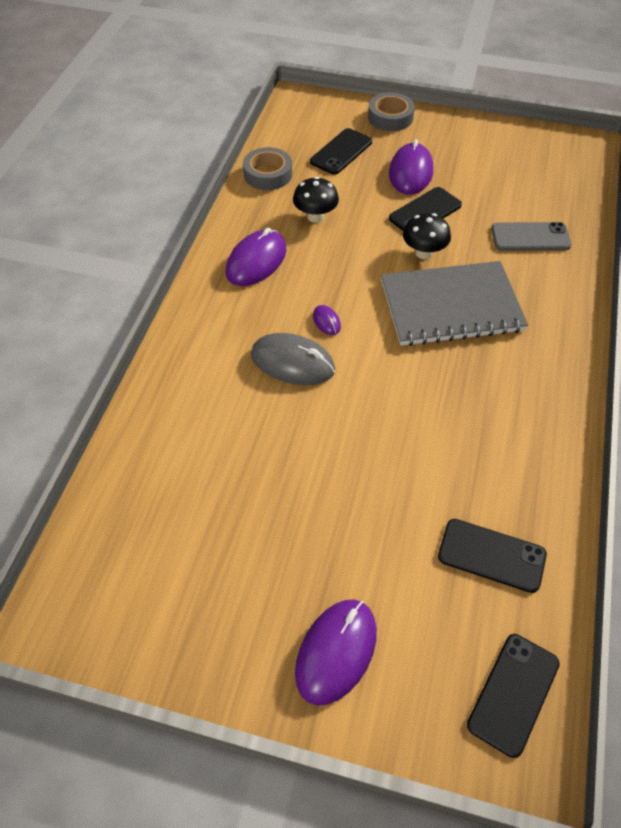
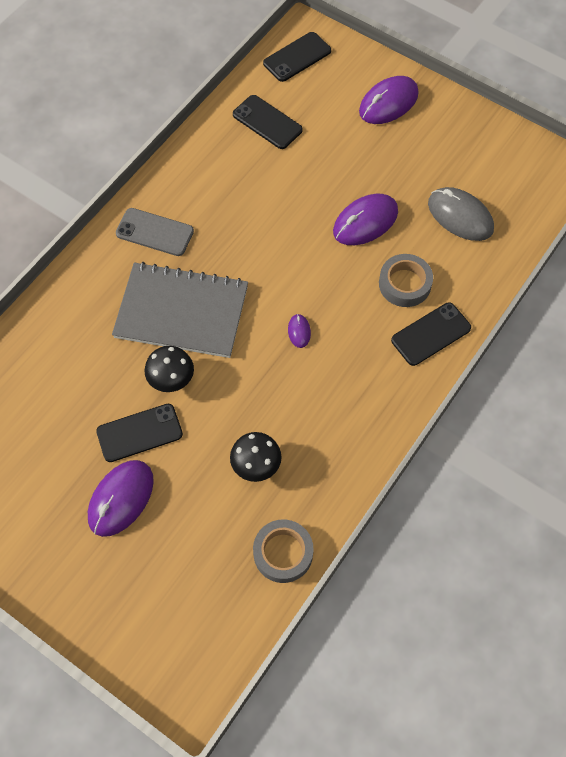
camera: 160 degrees left, 10 degrees up
purple mouse [226,228,286,286] -> purple mouse moved to [333,194,398,245]
grey mouse [251,333,335,385] -> grey mouse moved to [428,187,494,241]
black phone [310,128,372,175] -> black phone moved to [391,302,471,366]
grey tape [368,92,415,131] -> grey tape moved to [379,254,433,307]
grey phone [491,222,571,251] -> grey phone moved to [116,208,194,256]

